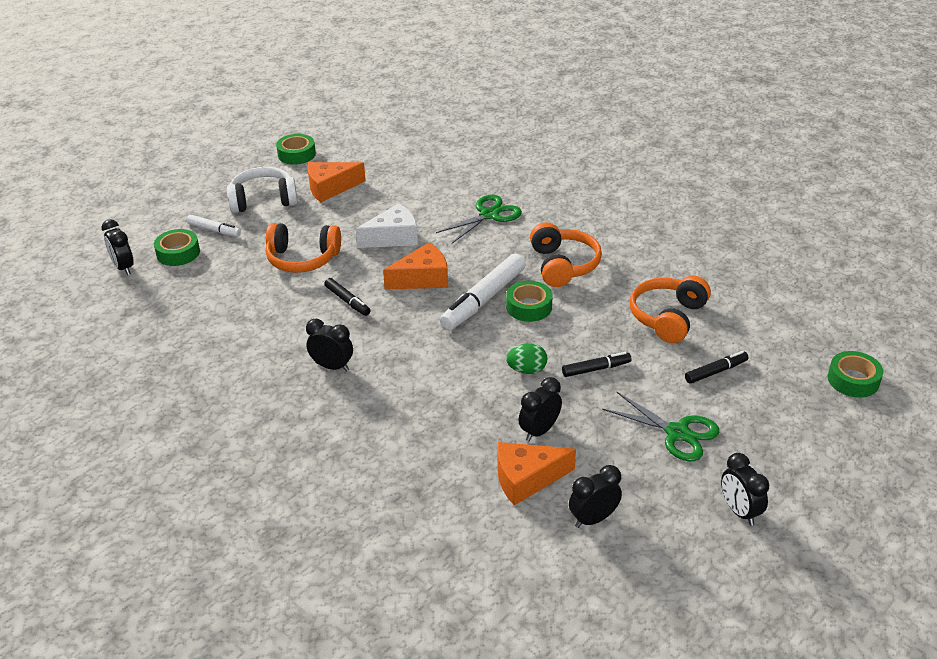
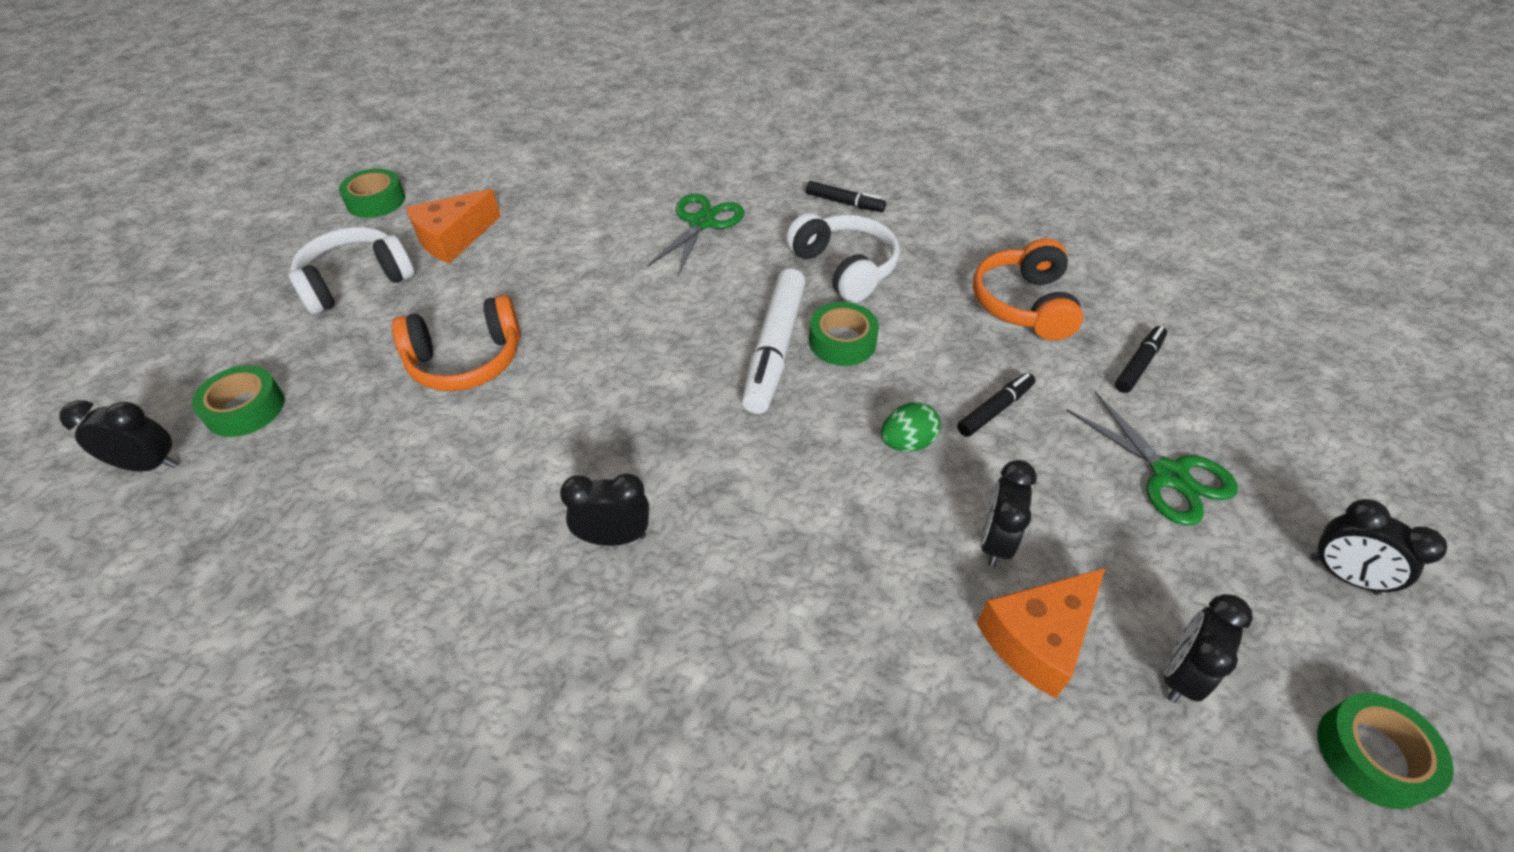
camera: 25 degrees left, 10 degrees up
black clock [101,219,134,275] -> black clock turned 150 degrees clockwise [59,400,178,471]
white marker [187,215,241,237] -> none
black marker [324,278,370,316] -> black marker moved to [806,181,886,212]
white cheese [356,203,418,248] -> none
orange cheese [383,243,448,290] -> none
orange headphones [530,222,602,287] -> white headphones [786,213,900,303]
green scissors [602,392,719,461] -> green scissors turned 45 degrees clockwise [1066,391,1238,526]
green tape [828,351,883,398] -> green tape moved to [1317,693,1454,809]

